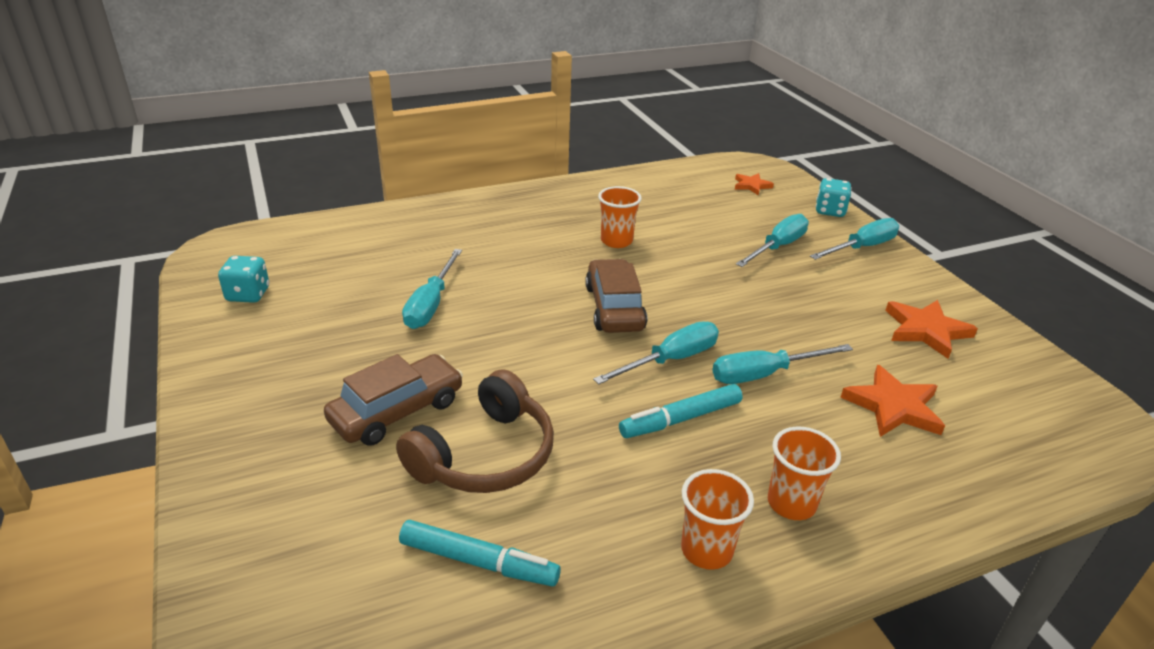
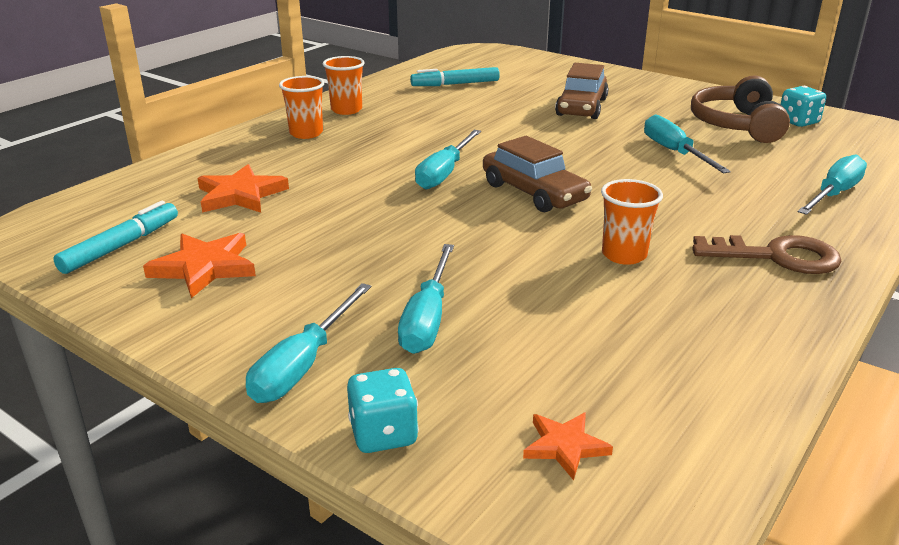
camera: 150 degrees right, 5 degrees down
brown headphones [396,369,554,493] -> brown headphones moved to [691,75,790,143]
turquoise marker [619,384,743,438] -> turquoise marker moved to [53,201,178,274]
turquoise screwdriver [712,344,853,384] -> turquoise screwdriver moved to [798,154,867,215]
none -> brown key [692,235,842,274]

